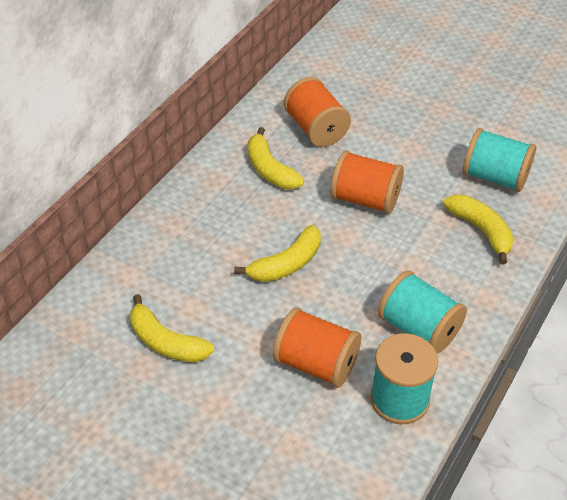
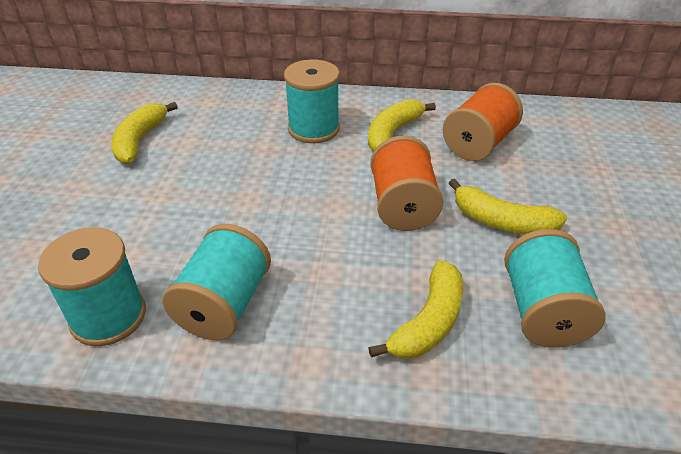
camera: 65 degrees right, 5 degrees down
yellow banana [234,225,321,282] -> yellow banana moved to [449,179,567,234]
orange spool [273,308,361,388] -> none
none -> turquoise spool [284,59,340,143]

